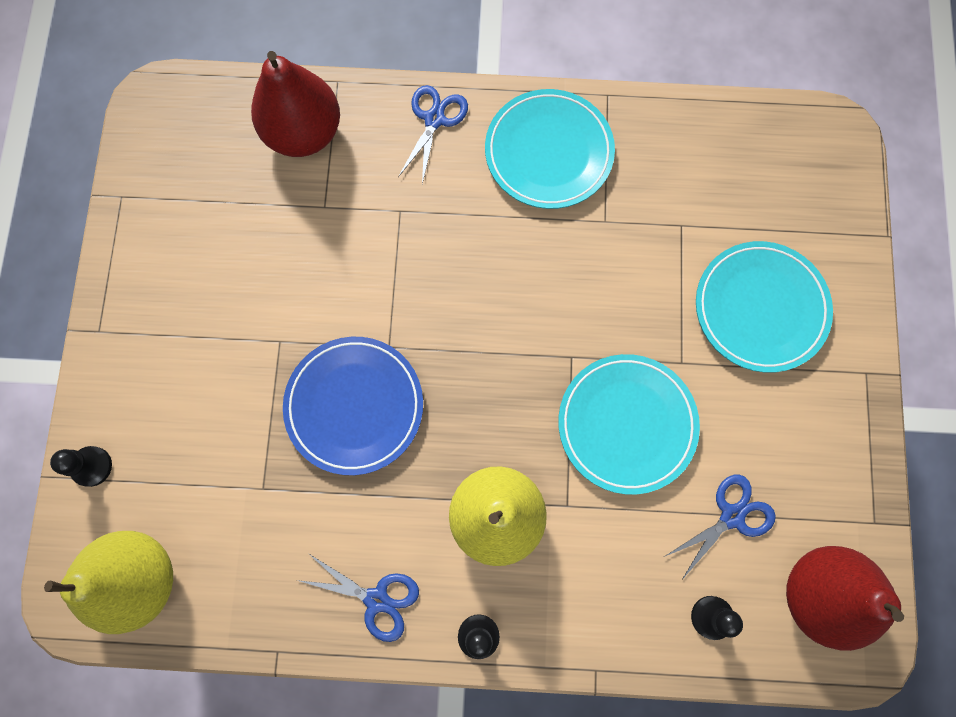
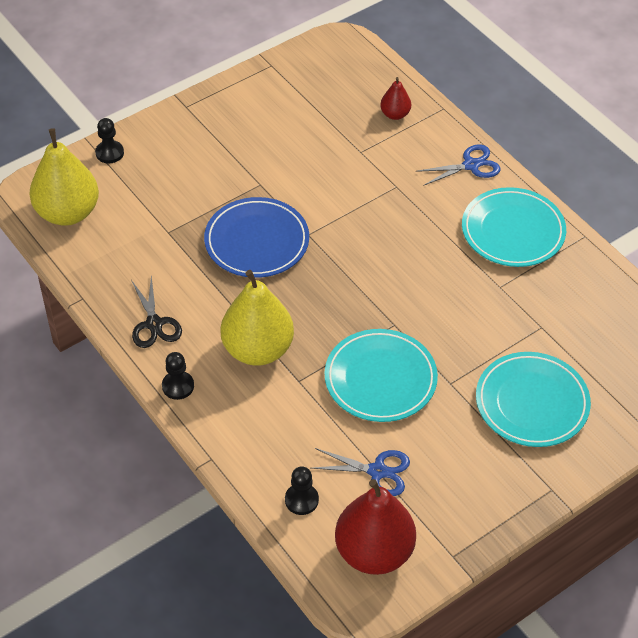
camera: 50 degrees right, 25 degrees down
red pear [251,51,340,157] -> red pear [380,77,411,120], size x0.49
blue scissors [297,554,419,642] -> black scissors [131,276,182,348]

